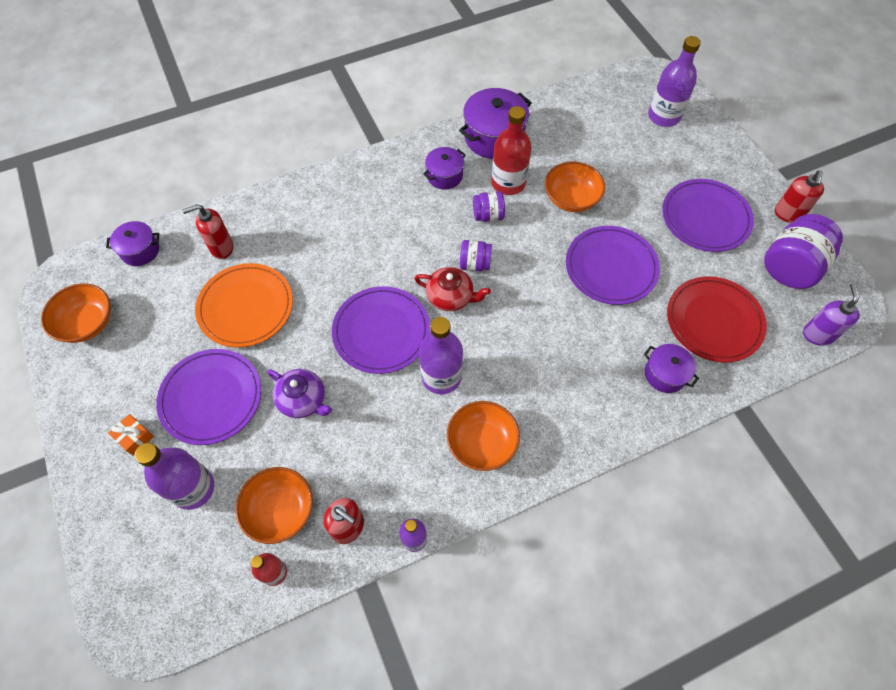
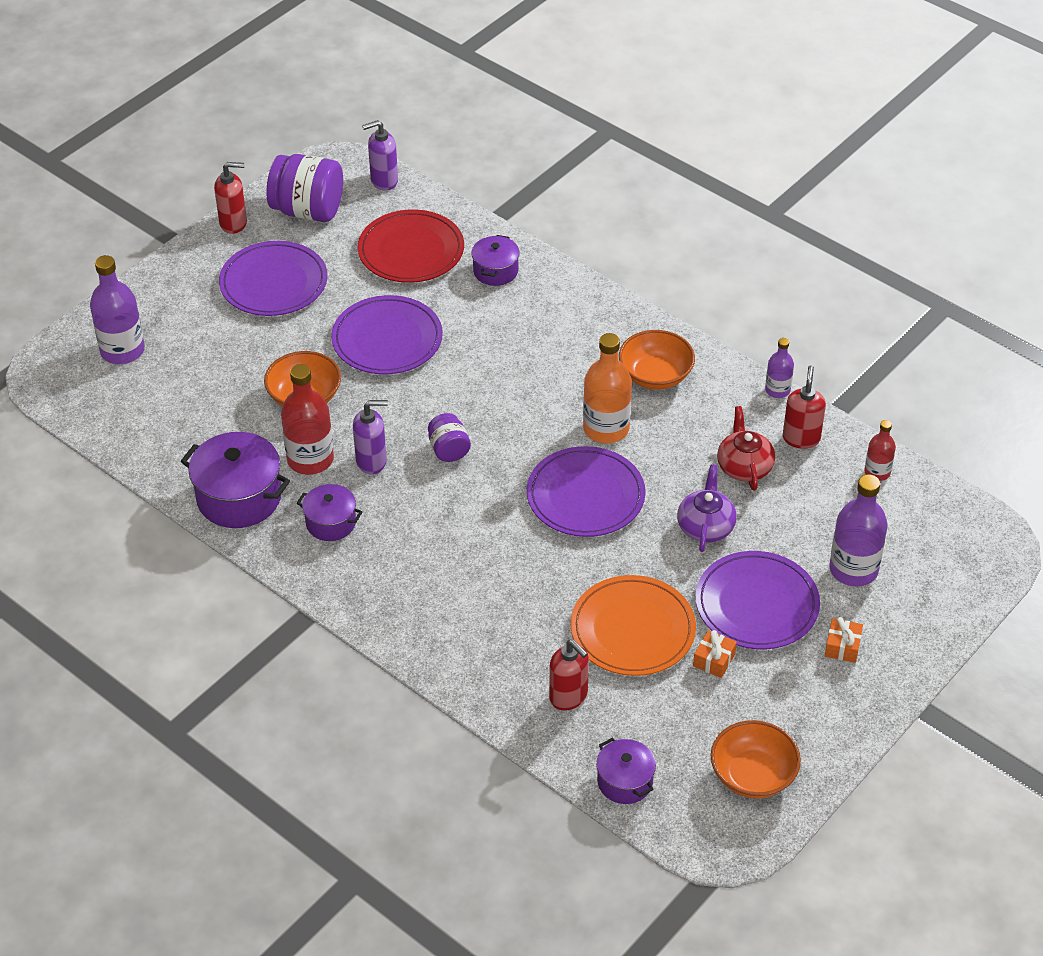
camera: 115 degrees left, 15 degrees down
orange bowl [235,467,313,544] -> none
red teapot [414,267,491,311] -> red teapot moved to [717,406,775,491]
purple bottle [419,317,463,394] -> orange bottle [583,333,632,443]
purple jar [473,191,505,222] -> purple soap dispenser [353,400,388,474]
none -> orange gift [693,630,737,678]

